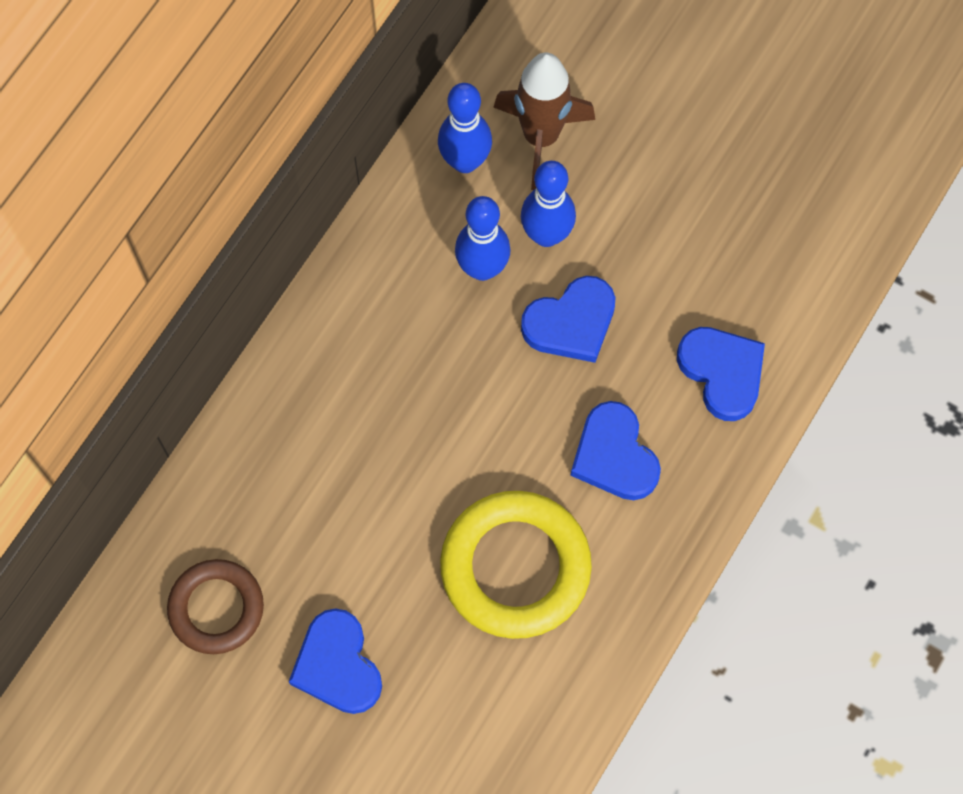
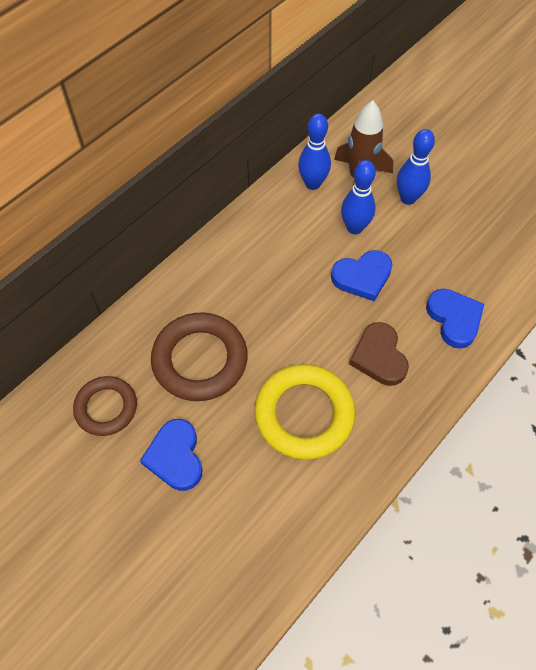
camera: 10 degrees right, 10 degrees down
blue bowling pin [455,196,510,281] -> blue bowling pin moved to [397,129,435,205]
blue heart [570,401,661,500] -> brown heart [349,322,409,386]
none -> brown ring [151,313,248,401]

